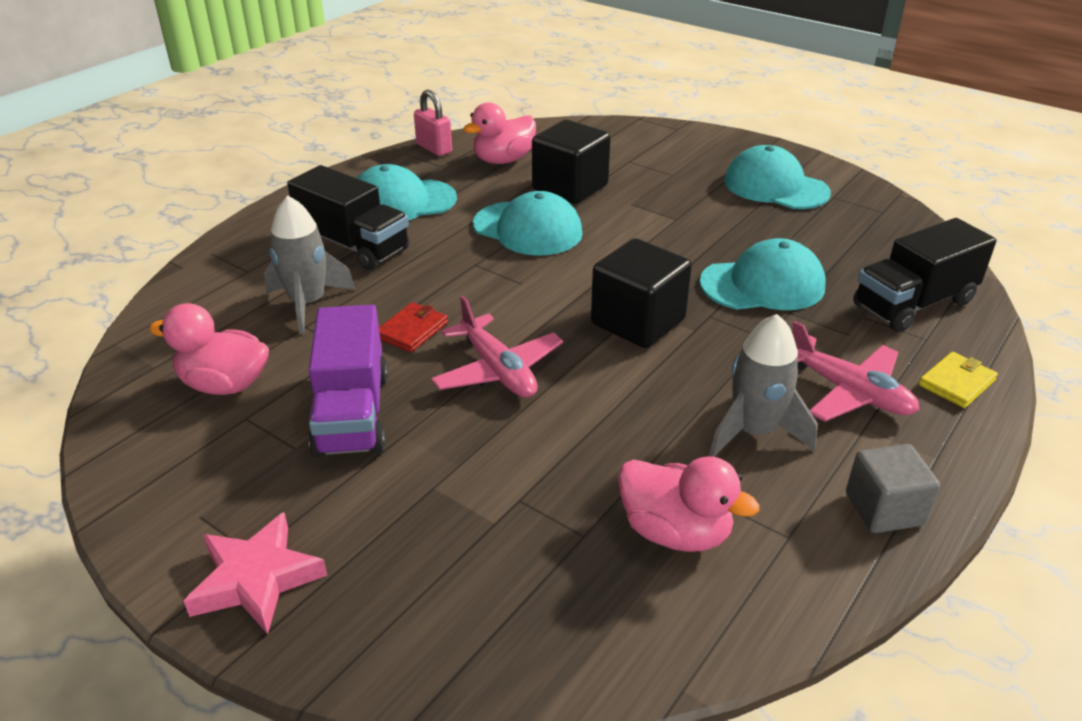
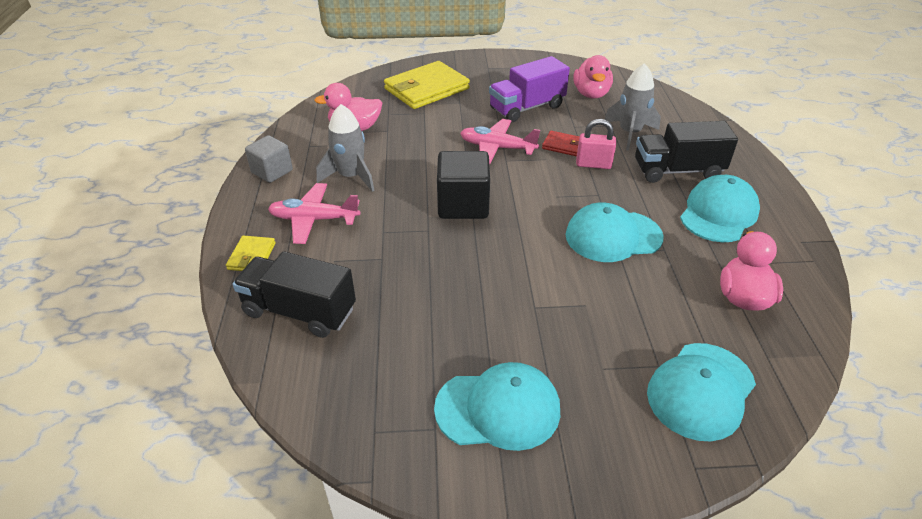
camera: 140 degrees right, 5 degrees up
pink duck [149,303,269,395] -> pink duck turned 120 degrees clockwise [573,55,613,99]
pink star [184,512,327,634] -> none
purple truck [308,305,388,457] -> purple truck turned 75 degrees counterclockwise [489,56,570,122]
red wallet [379,302,448,352] -> red wallet turned 60 degrees counterclockwise [542,131,580,156]
pink padlock [414,90,452,156] -> pink padlock moved to [576,119,616,169]
black cube [532,120,611,204] -> none
turquoise cap [699,238,825,310] -> turquoise cap moved to [647,343,756,441]
black truck [853,218,997,332] -> black truck turned 90 degrees counterclockwise [232,251,356,338]
none -> yellow wallet [384,61,470,109]

